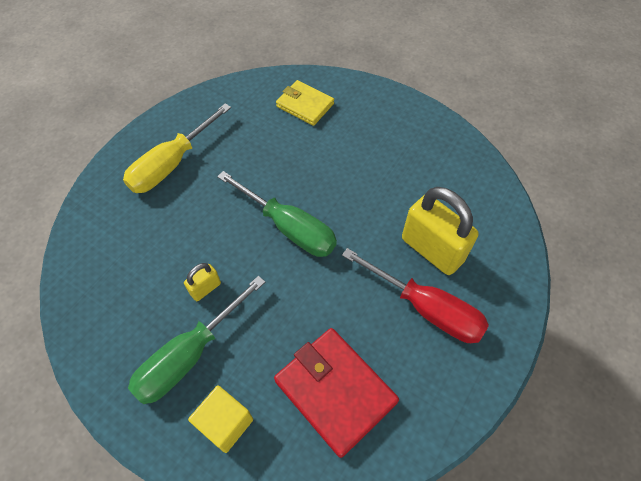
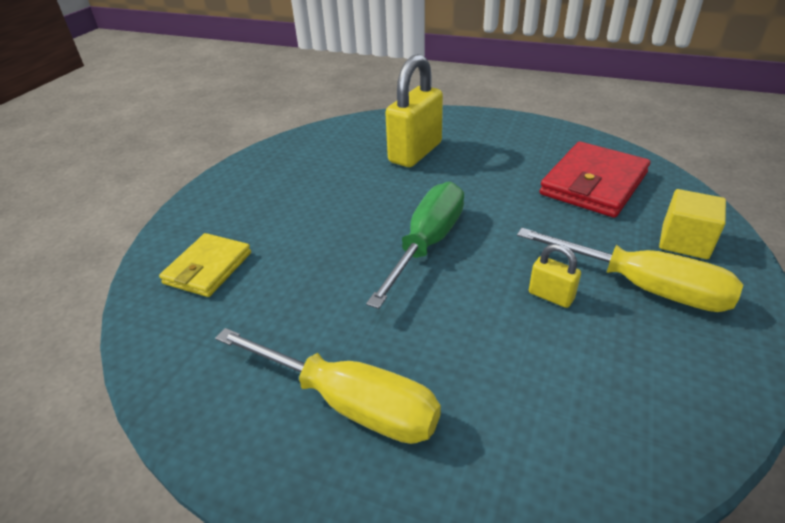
camera: 100 degrees left, 20 degrees down
green screwdriver [128,276,265,404] -> yellow screwdriver [517,228,743,312]
red screwdriver [342,248,489,343] -> none

